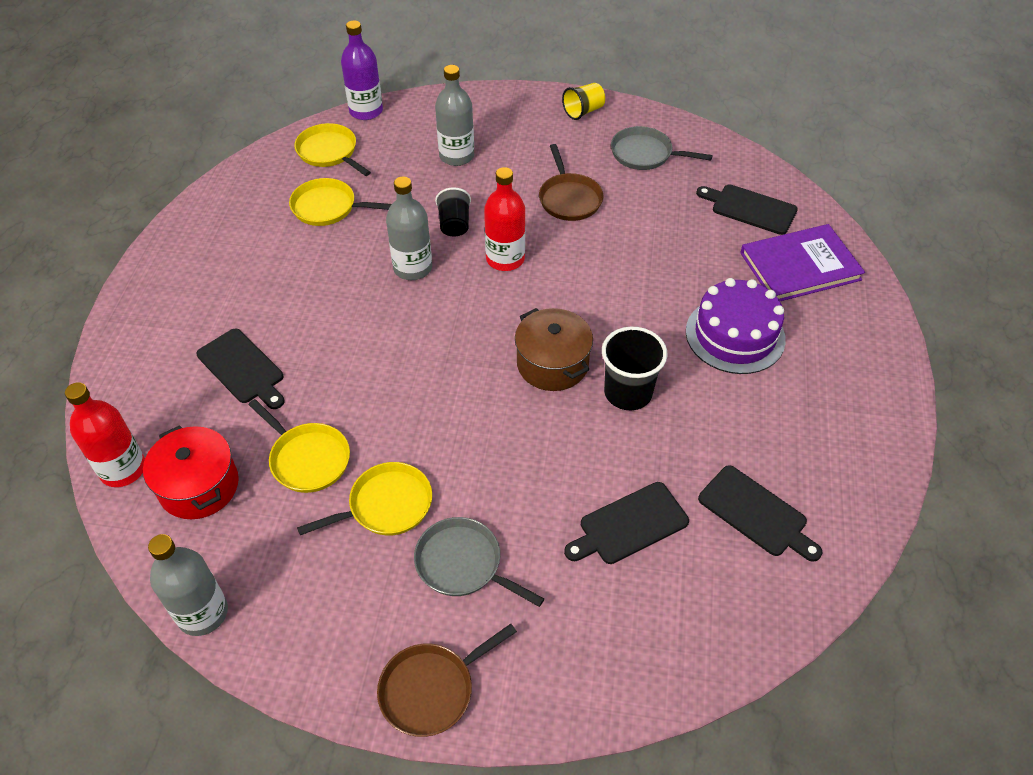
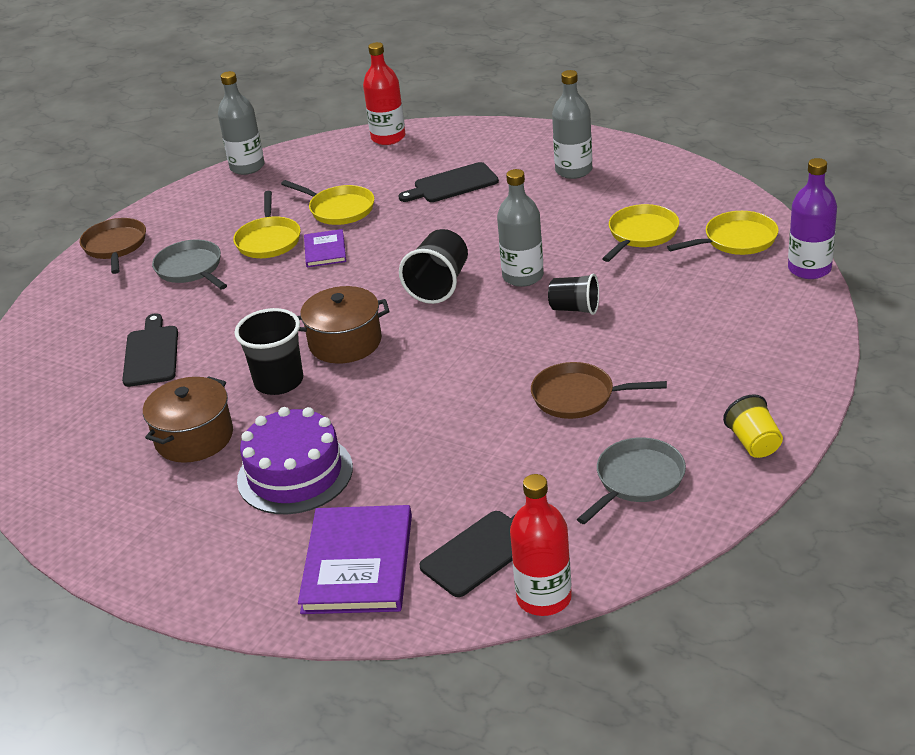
camera: 115 degrees right, 15 degrees down
red pot [143,425,239,519] -> none
yellow pan [248,399,350,493] -> yellow pan turned 120 degrees counterclockwise [281,180,374,225]
grey pan [414,517,544,607] -> grey pan turned 90 degrees counterclockwise [152,240,227,289]
grey bottle [435,65,474,166] -> grey bottle moved to [552,70,592,179]
red bottle [484,167,525,271] -> red bottle moved to [510,474,572,616]
black cutting board [698,465,822,562] -> none
none -> brown pot [143,376,233,463]
none -> purple book [304,229,346,267]
none -> black cup [399,229,468,304]

